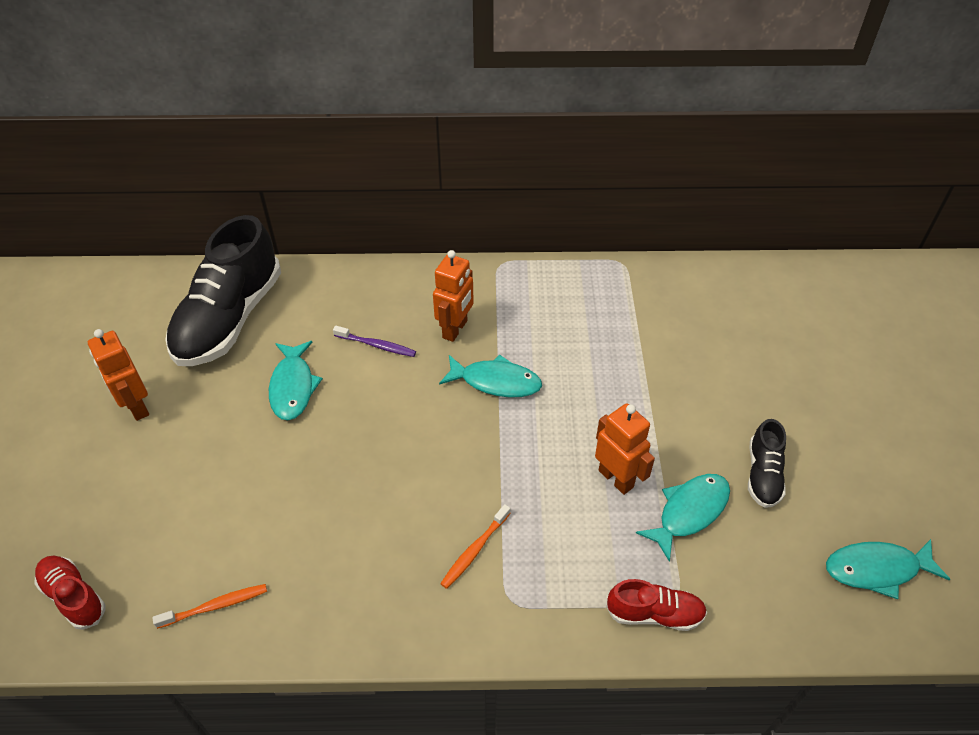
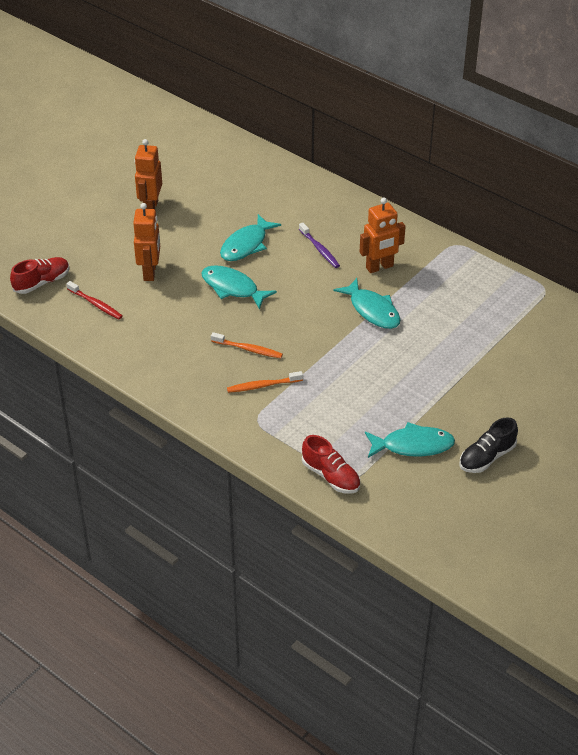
camera: 40 degrees right, 5 degrees down
red shoe [34,556,106,630] -> red shoe turned 60 degrees clockwise [10,257,70,294]
orange toothbrush [153,584,267,629] -> orange toothbrush moved to [211,332,283,358]
black shoe [165,215,281,366] -> none
orange robot [595,403,655,495] -> orange robot moved to [133,203,160,281]
turquoise fish [826,539,950,599] -> turquoise fish moved to [201,265,277,309]
none -> red toothbrush [66,281,123,319]

